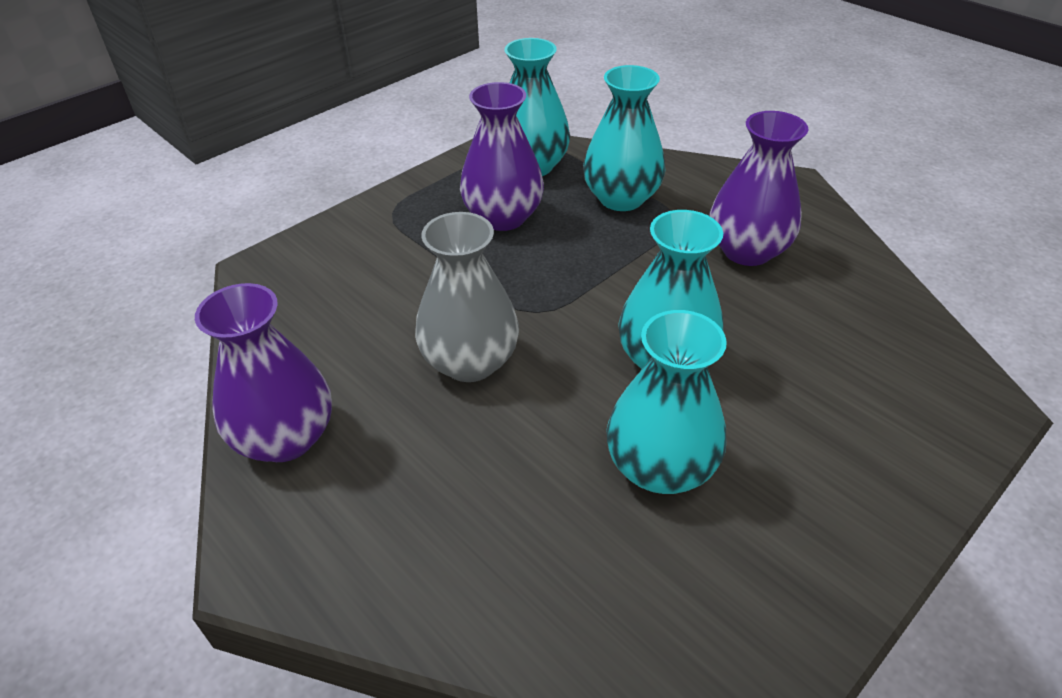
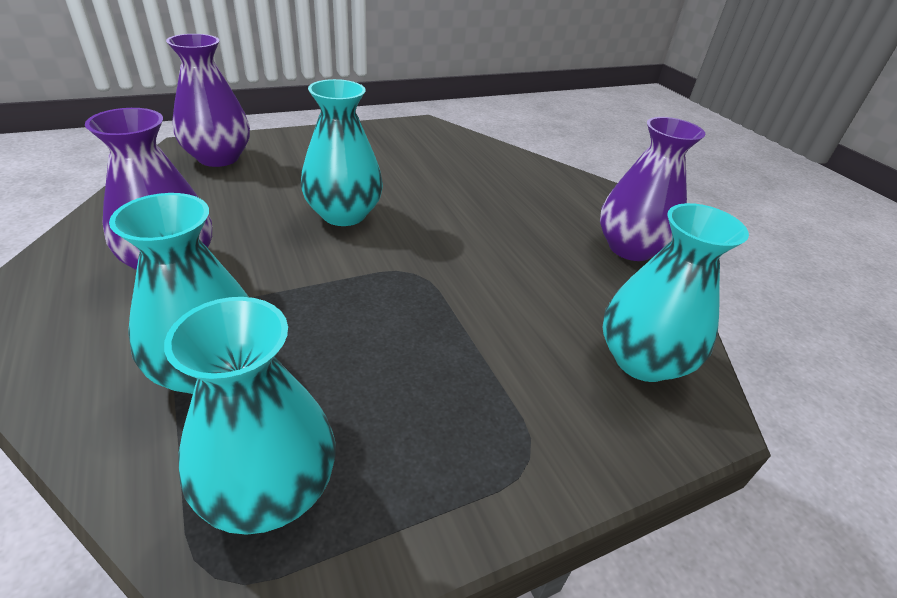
camera: 165 degrees left, 5 degrees down
grey vase [415,212,519,382] -> none
purple vase [460,82,544,231] -> purple vase moved to [166,34,250,167]
turquoise vase [606,310,727,494] -> turquoise vase moved to [603,203,749,382]

